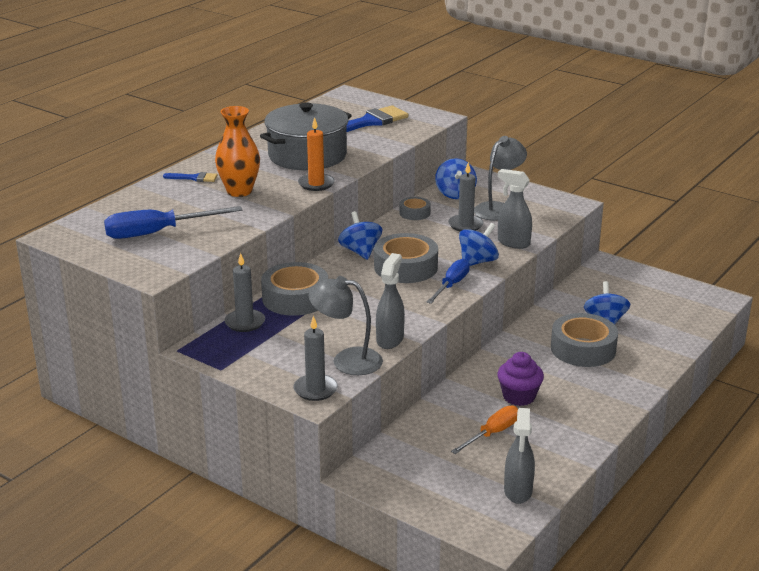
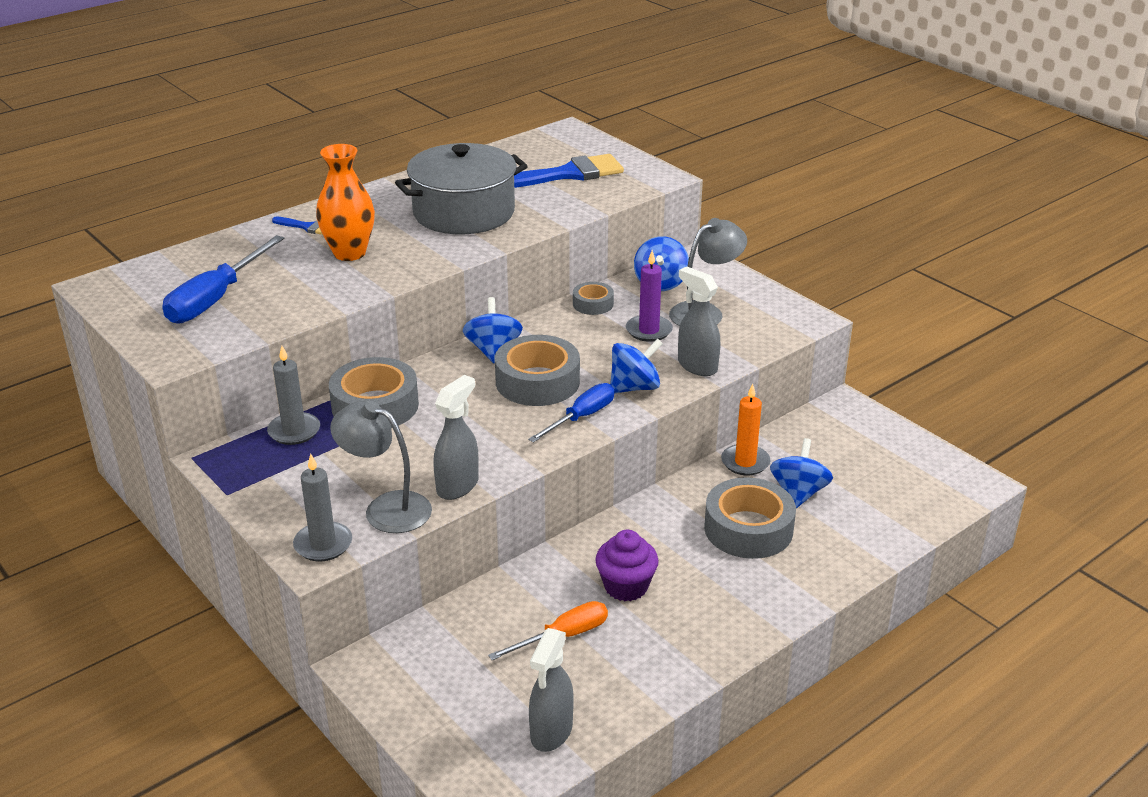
camera: 15 degrees right, 5 degrees up
blue screwdriver [104,206,243,239] -> blue screwdriver turned 60 degrees counterclockwise [162,235,284,324]
orange candle [298,117,335,191] -> orange candle moved to [721,383,771,475]
grey candle [448,162,484,231] -> purple candle [626,250,673,342]

